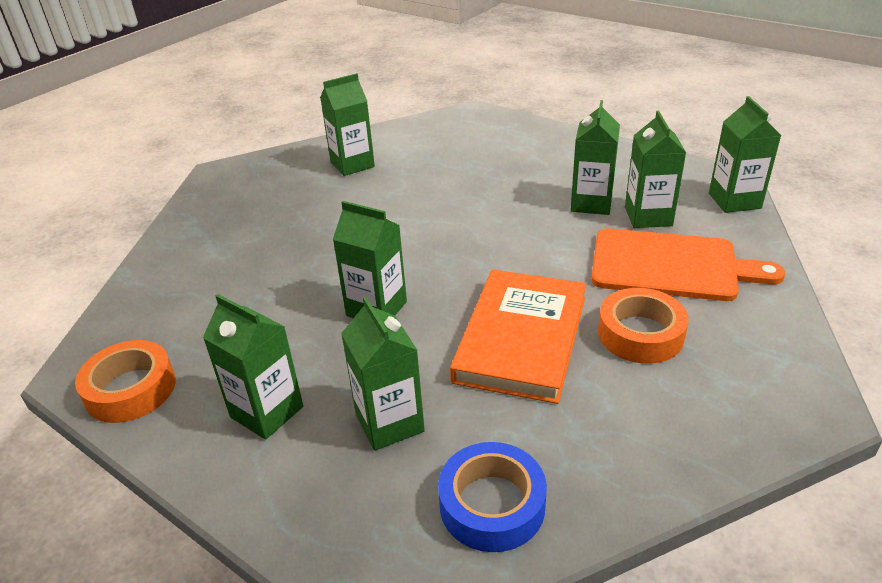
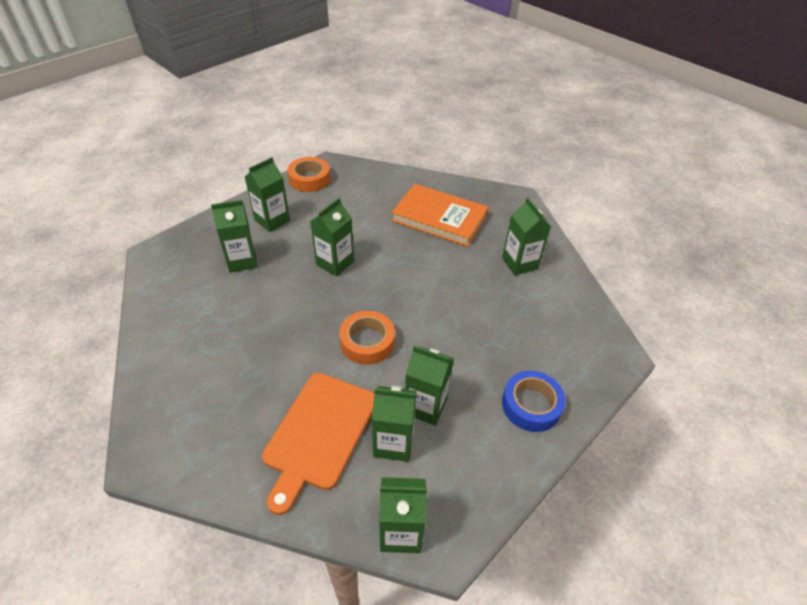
camera: 95 degrees right, 10 degrees up
blue tape [438,442,547,552] -> blue tape moved to [502,371,566,432]
orange book [450,269,586,404] -> orange book moved to [391,184,488,247]
orange tape [598,288,689,364] -> orange tape moved to [339,311,395,365]

